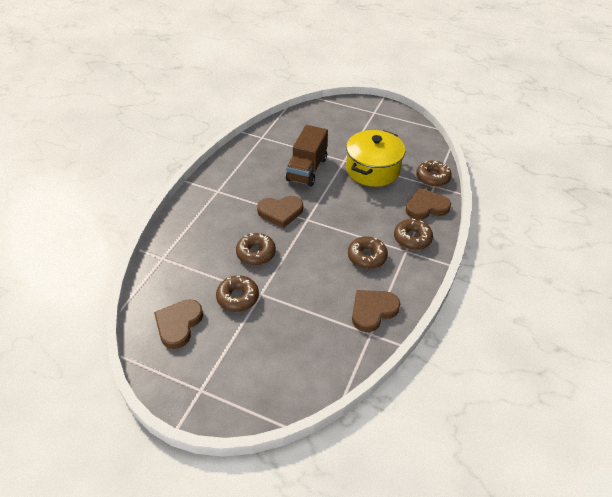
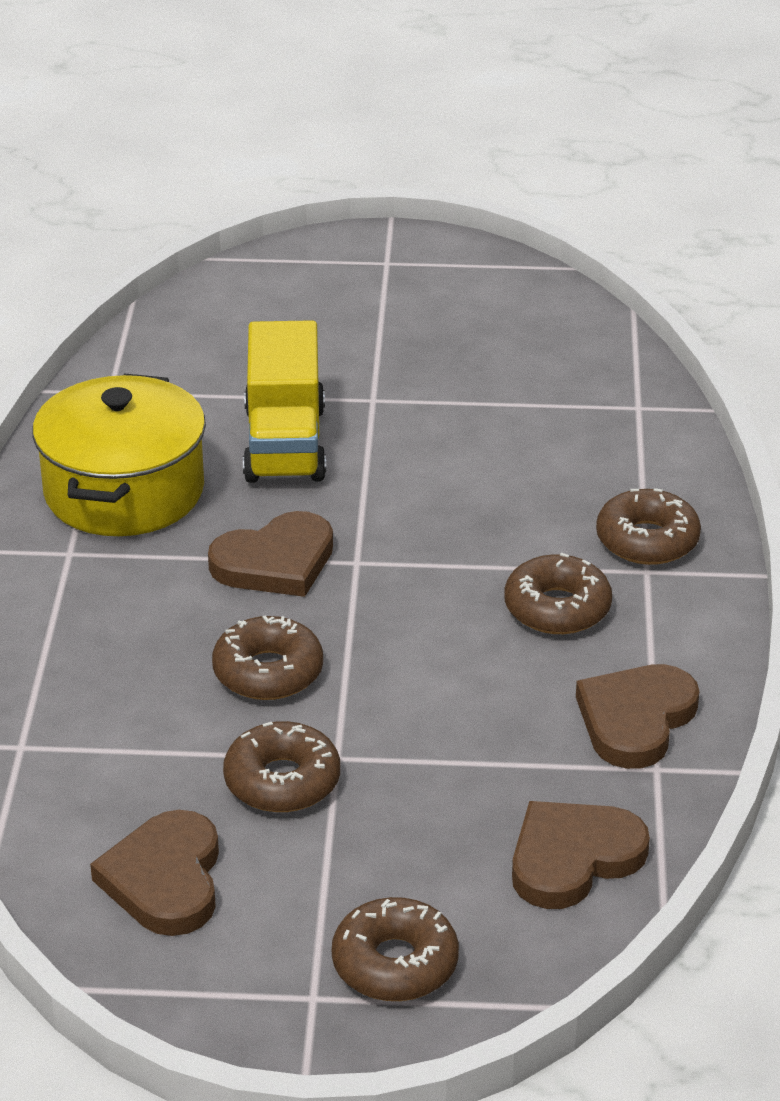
camera: 20 degrees left, 10 degrees down
brown truck [286,125,328,186] -> yellow truck [243,320,326,483]
yellow pot [346,130,405,187] -> yellow pot moved to [32,373,206,536]
brown heart [406,188,451,220] -> brown heart moved to [512,801,650,909]
brown donut [416,161,452,187] -> brown donut moved to [332,897,459,1001]

